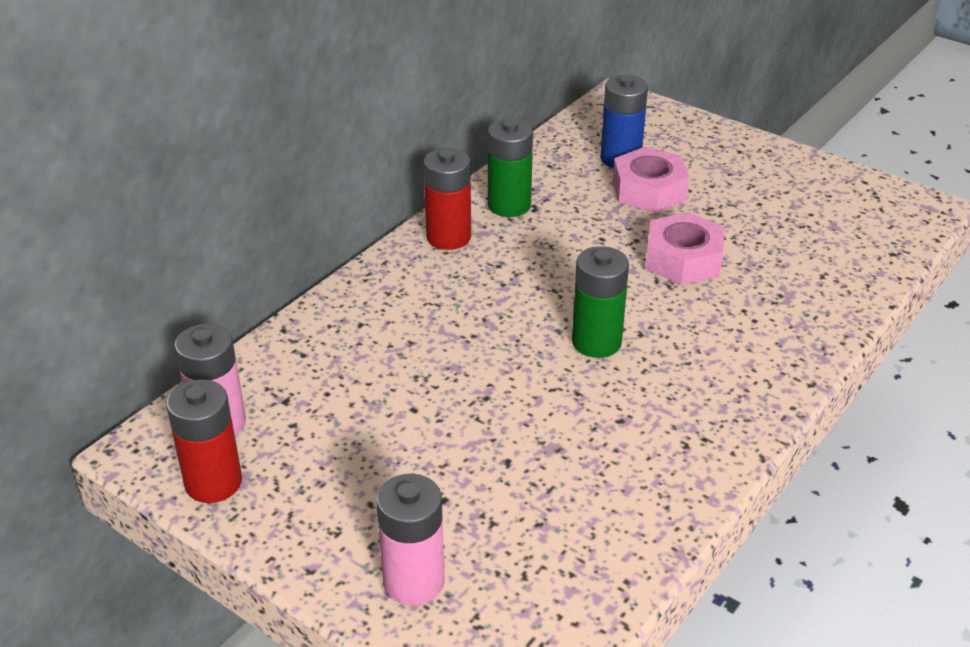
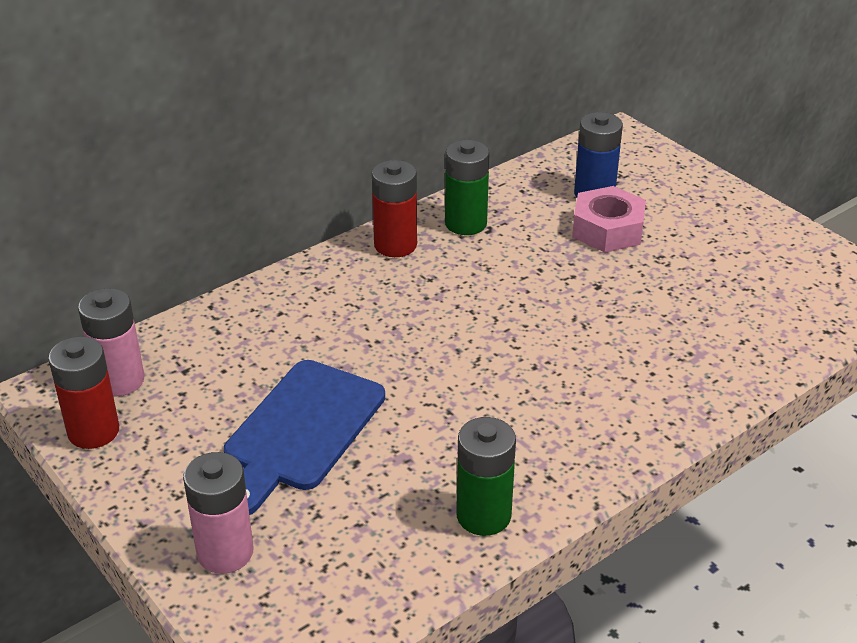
camera: 15 degrees right, 0 degrees up
green battery [572,246,629,358] -> green battery moved to [456,417,516,536]
pink nut [645,212,724,285] -> none
none -> blue cutting board [224,360,385,515]

